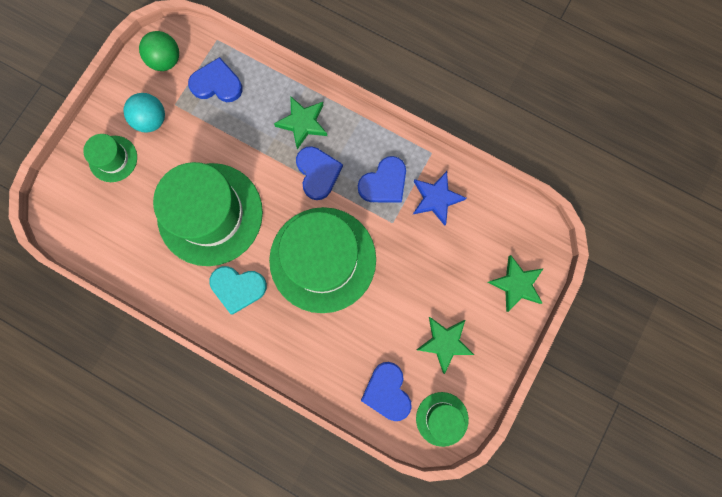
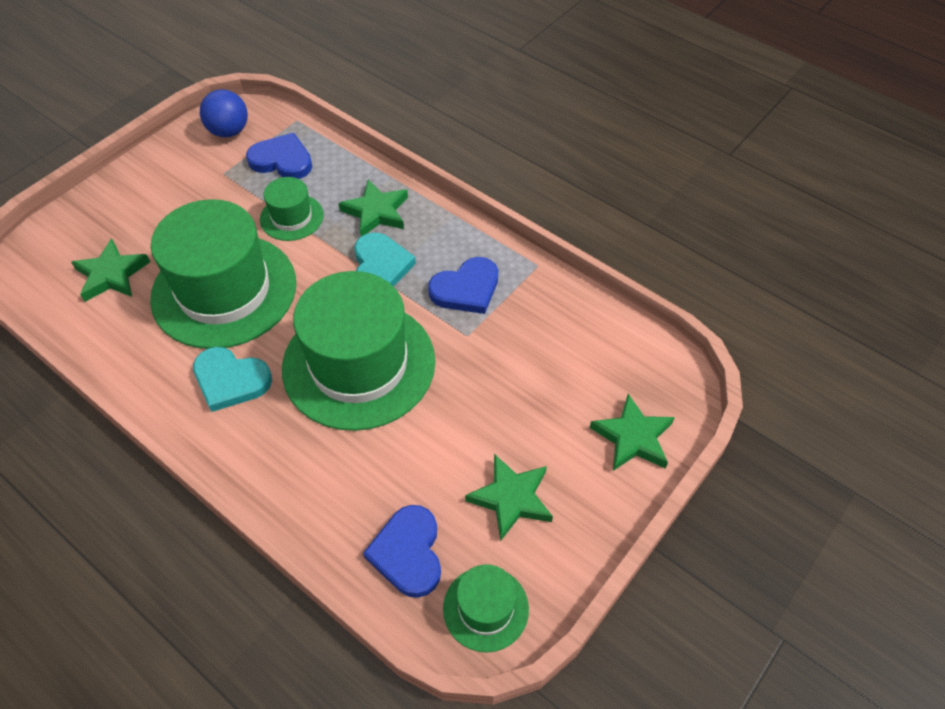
camera: 10 degrees right, 25 degrees down
green hat [83,134,137,182] -> green hat moved to [260,177,324,241]
turquoise ball [123,93,165,133] -> none
green ball [139,31,179,71] -> blue ball [200,89,248,137]
blue heart [296,146,343,200] -> turquoise heart [354,232,416,287]
blue star [413,171,466,226] -> none
none -> green star [71,238,150,302]

